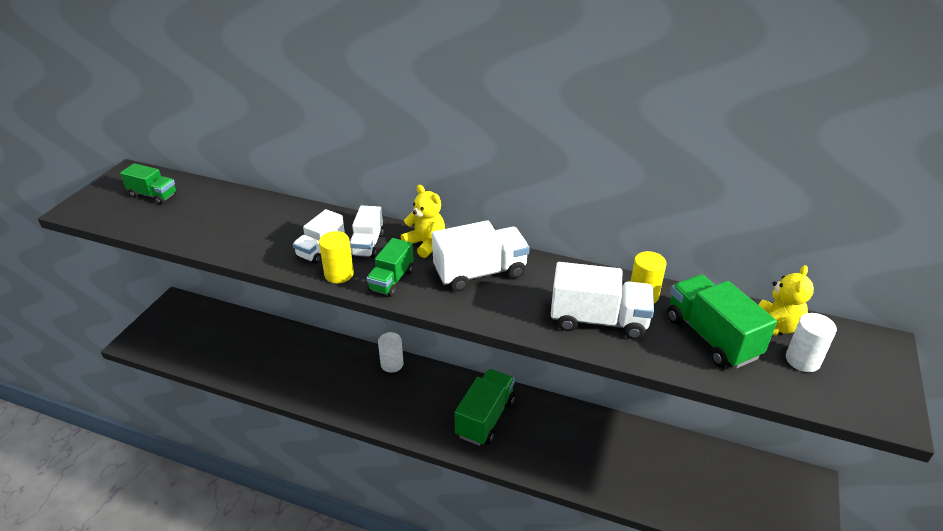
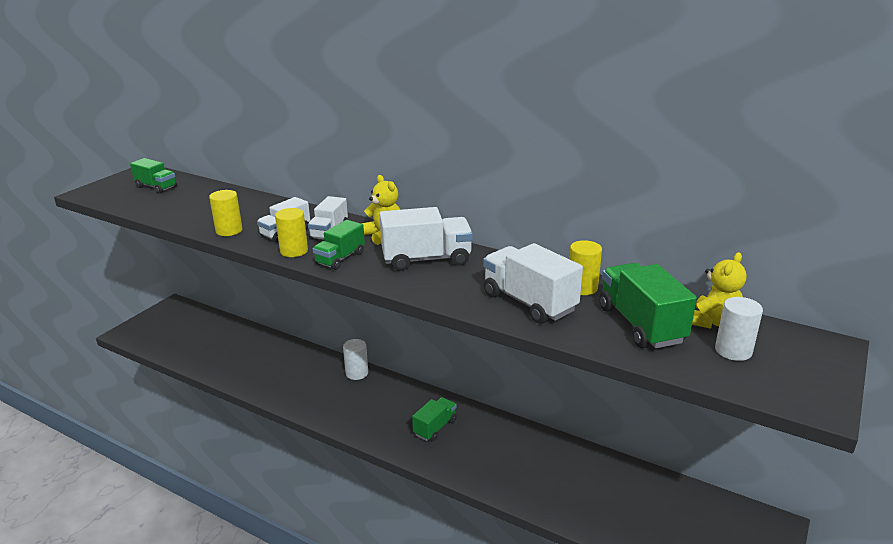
camera: 10 degrees right, 10 degrees down
green truck [454,369,515,446] -> green truck [412,397,457,441], size x0.62
white truck [551,262,654,339] -> white truck turned 150 degrees counterclockwise [483,243,583,324]
none -> yellow cylinder [209,190,243,236]

